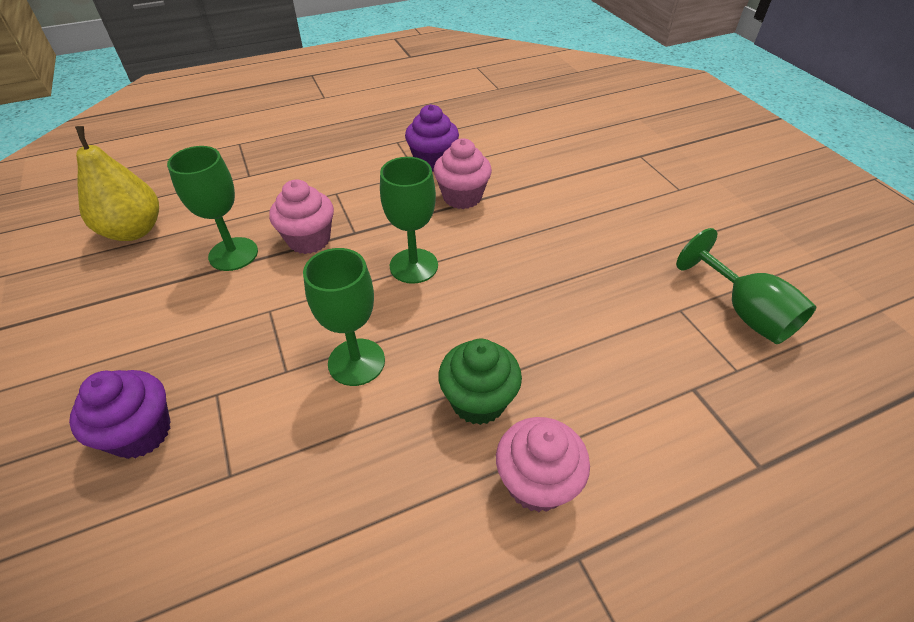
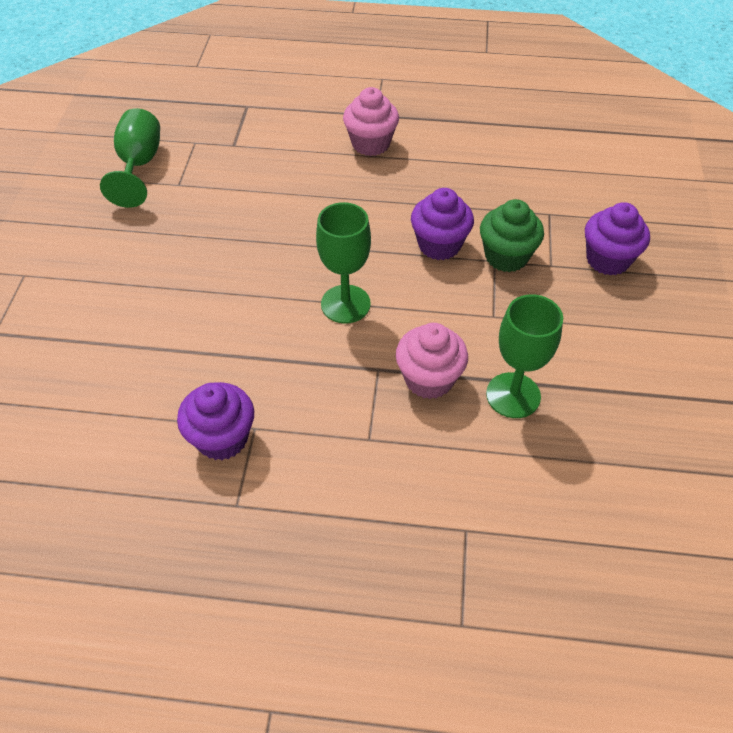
camera: 150 degrees left, 5 degrees up
yellow pear [75,126,159,241] -> none
green goblet [303,248,385,386] -> purple cupcake [411,188,474,260]
pink cupcake [434,138,492,209] -> none
green cupcake [438,339,522,425] -> green cupcake moved to [480,199,544,272]

